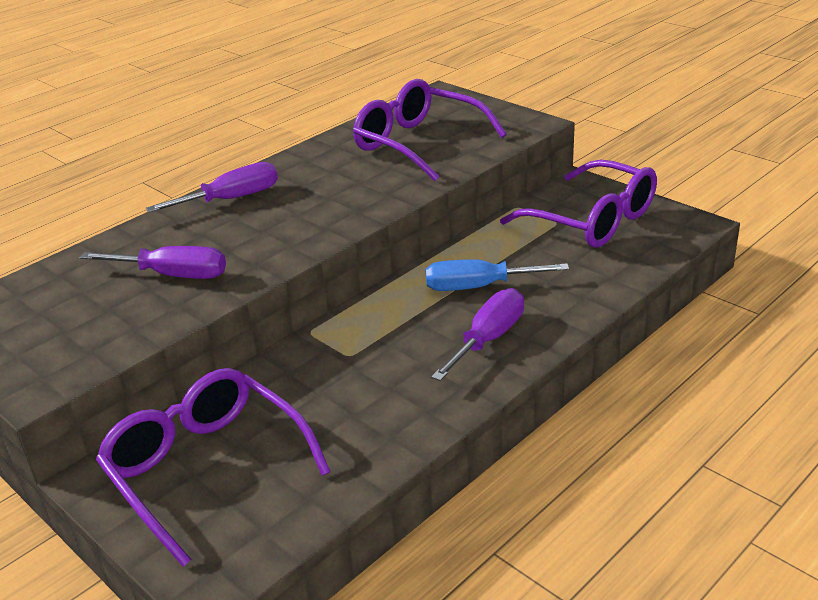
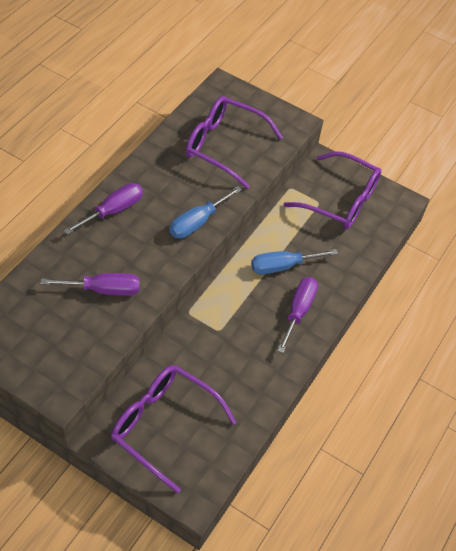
camera: 20 degrees left, 20 degrees up
none -> blue screwdriver [169,186,242,238]

